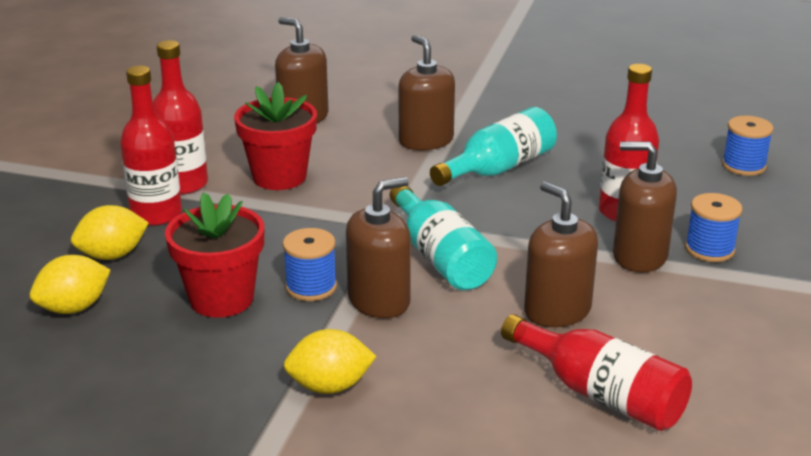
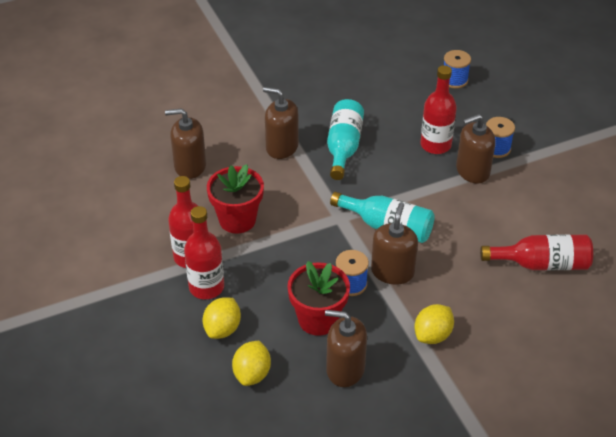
camera: 40 degrees left, 15 degrees up
brown soap dispenser [524,182,598,327] -> brown soap dispenser moved to [325,310,367,387]

